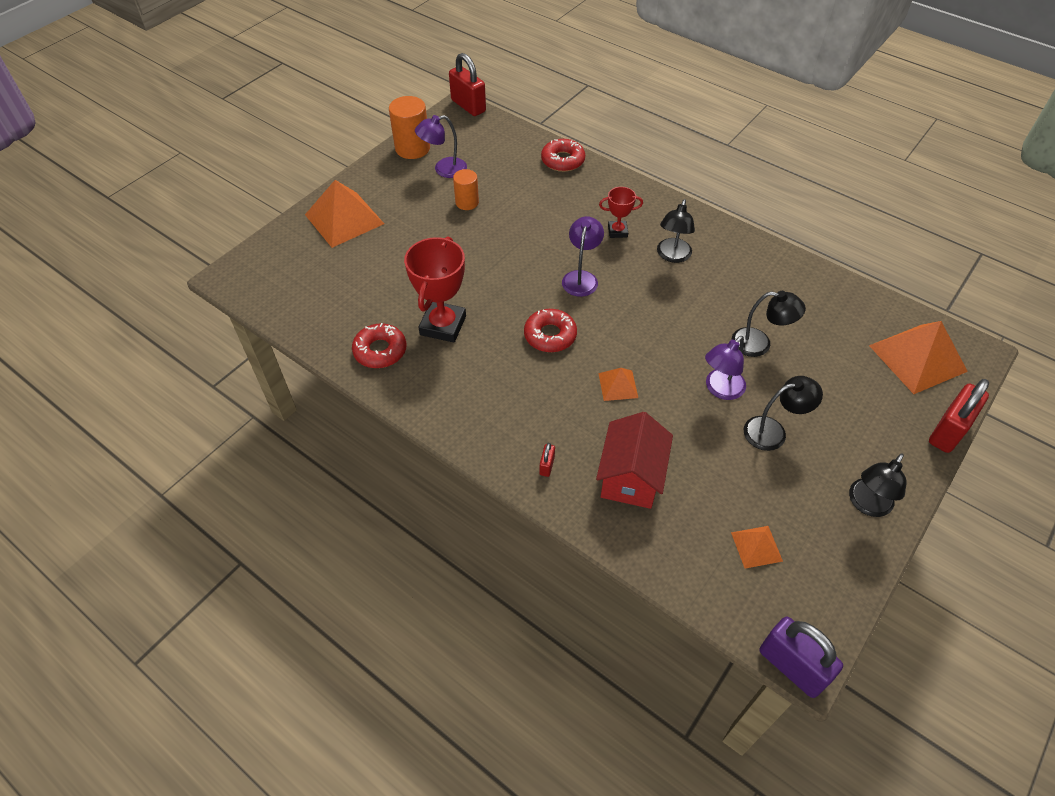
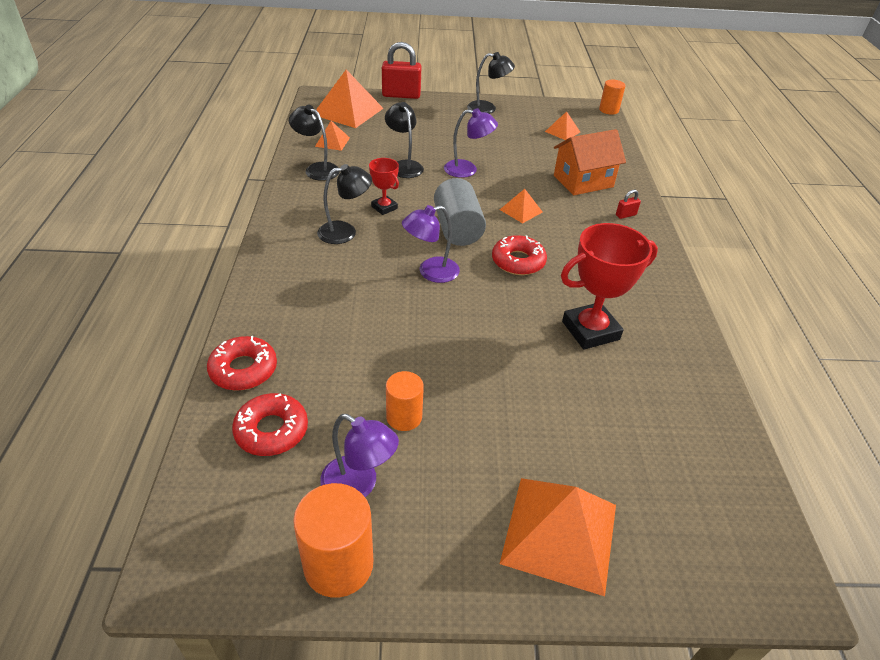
camera: 130 degrees left, 10 degrees down
red donut [352,323,406,368] -> red donut moved to [232,393,308,456]
red padlock [449,53,486,116] -> none
red house [596,412,673,509] -> orange house [554,129,626,195]
red trophy [599,187,643,238] -> red trophy moved to [369,158,399,215]
black lamp [744,376,823,451] -> black lamp moved to [289,105,339,181]
purple padlock [760,617,843,698] -> orange cylinder [599,80,626,115]
none -> orange pyramid [315,121,350,151]
none -> grey cylinder [434,178,486,246]

